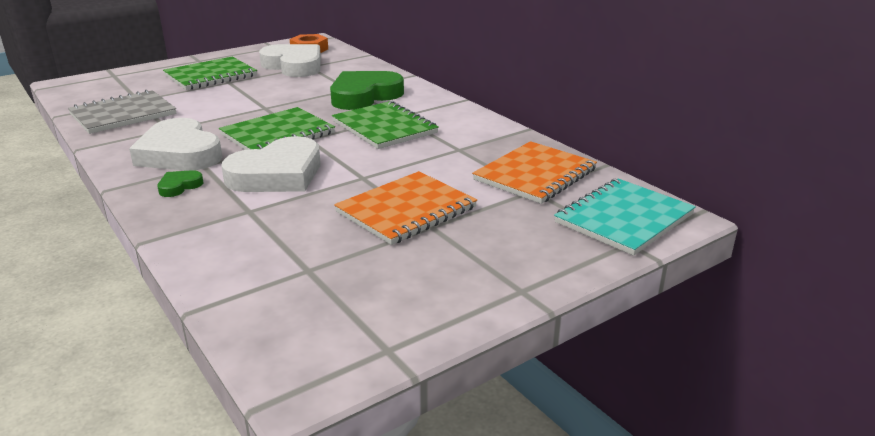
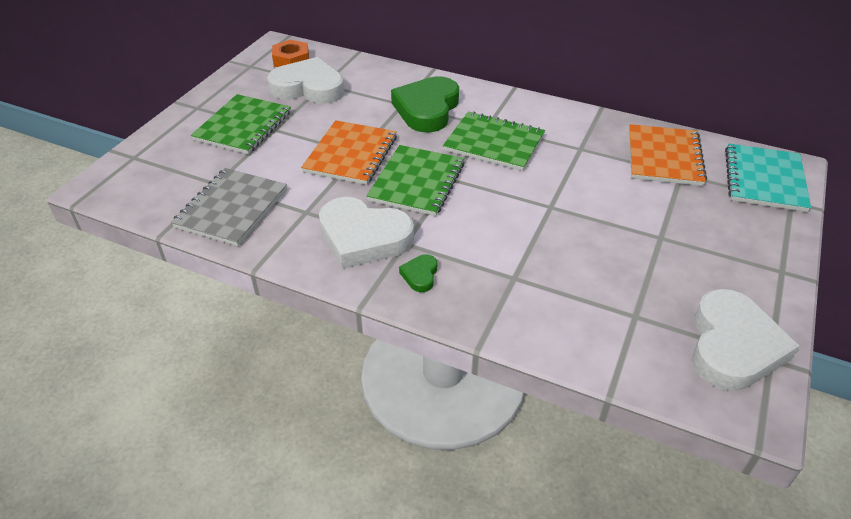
camera: 30 degrees left, 15 degrees up
white heart [221,136,321,192] -> white heart moved to [692,289,799,391]
orange notebook [334,171,477,245] -> orange notebook moved to [301,120,397,185]

